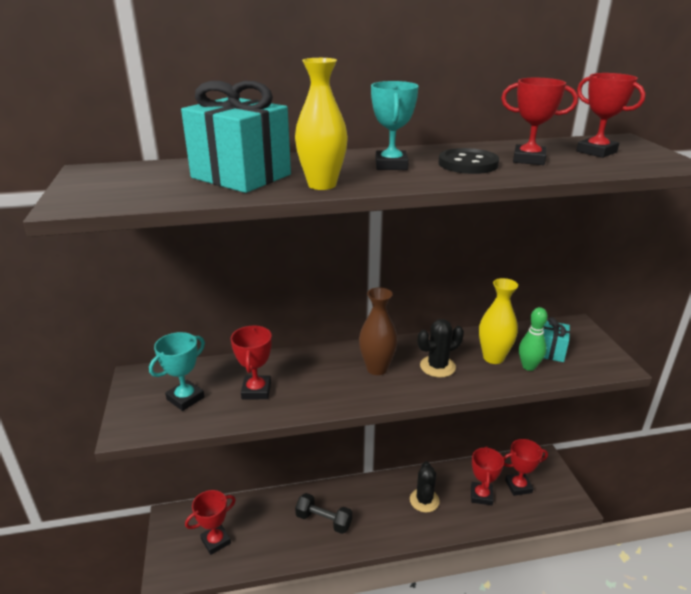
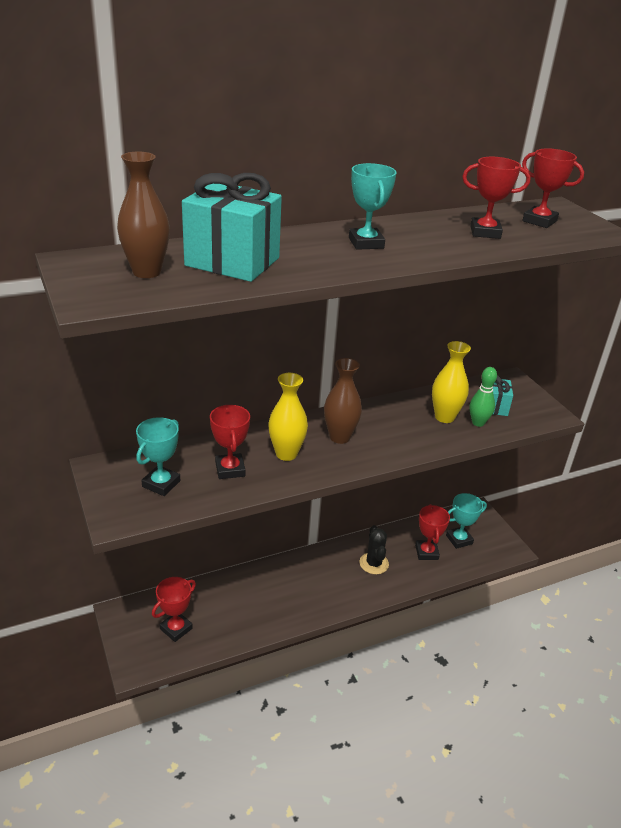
camera: 15 degrees left, 5 degrees up
yellow vase [295,58,348,190] -> yellow vase moved to [268,373,308,461]
black dumbbell [295,493,352,534] -> none
black cactus [418,319,464,377] -> none
black button [438,148,499,174] -> none
red trophy [503,439,548,496] -> turquoise trophy [446,493,487,549]
none -> brown vase [117,152,170,278]

